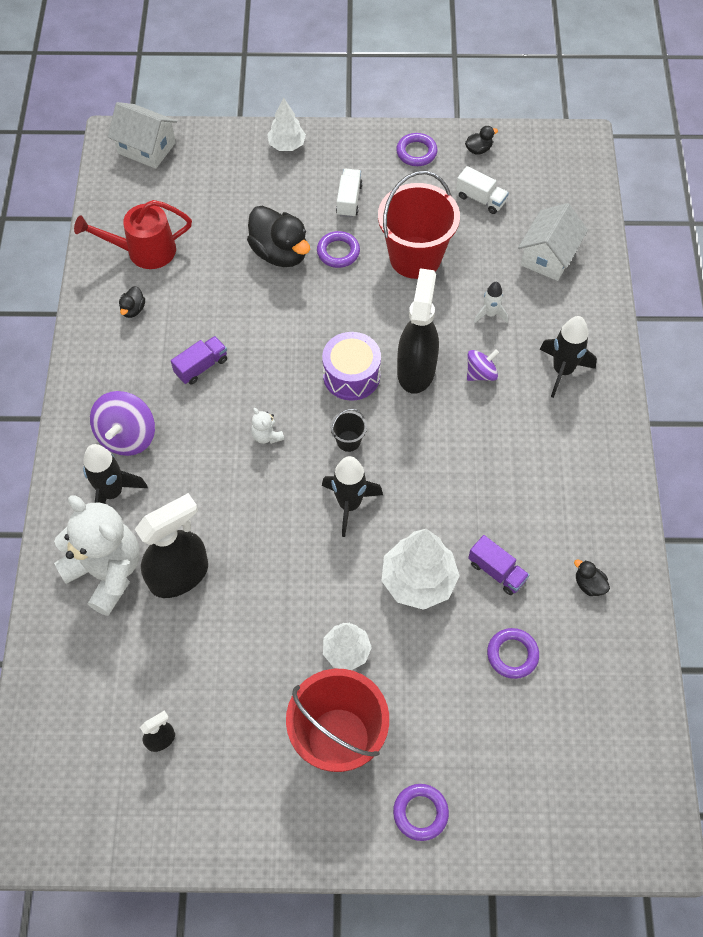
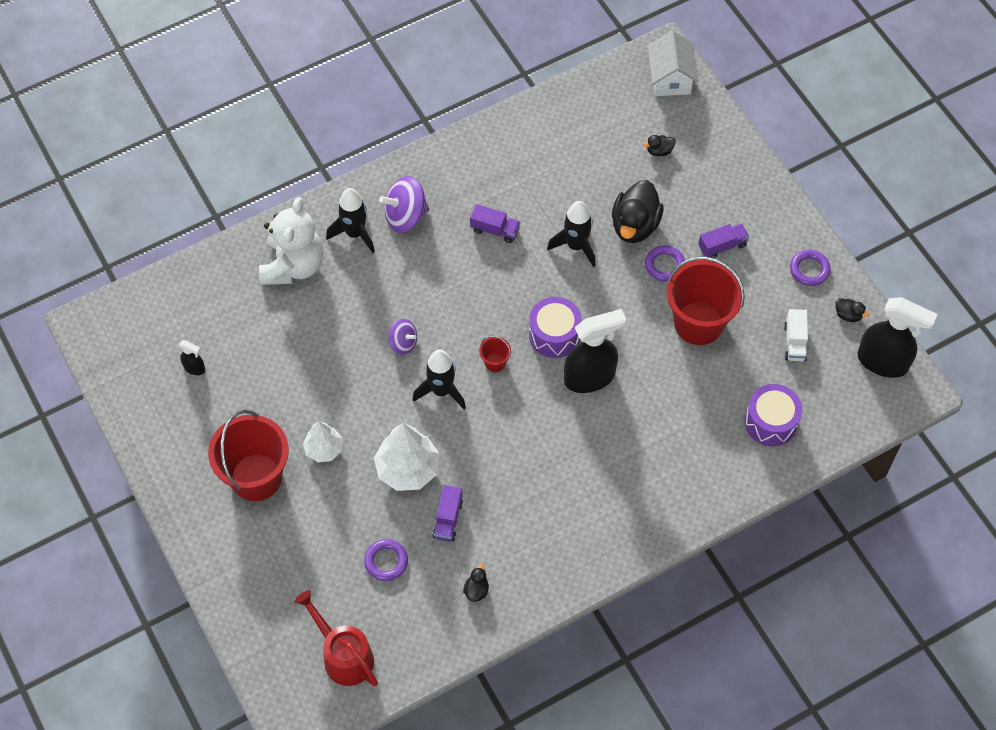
camera: 60 degrees right, 0 degrees up
red watering can [74,200,192,269] -> red watering can moved to [295,590,378,686]
black duck [119,286,145,318] -> black duck moved to [643,135,676,156]
black spray bottle [135,493,208,598] -> black spray bottle moved to [857,297,938,378]
white teddy bear [251,408,284,444] -> none
white tree [267,97,306,151] -> none
black bucket [330,409,367,452] -> red bucket [479,336,511,372]
white truck [336,169,363,218] -> purple truck [698,223,749,258]
purple ring [393,784,449,841] -> none
purple spinning top [467,349,499,381] -> purple spinning top moved to [388,319,417,355]
white rocket [474,282,508,323] -> none
white house [518,203,588,281] -> purple drum [745,384,802,446]
black rocket [540,316,597,398] -> black rocket moved to [547,201,595,267]

